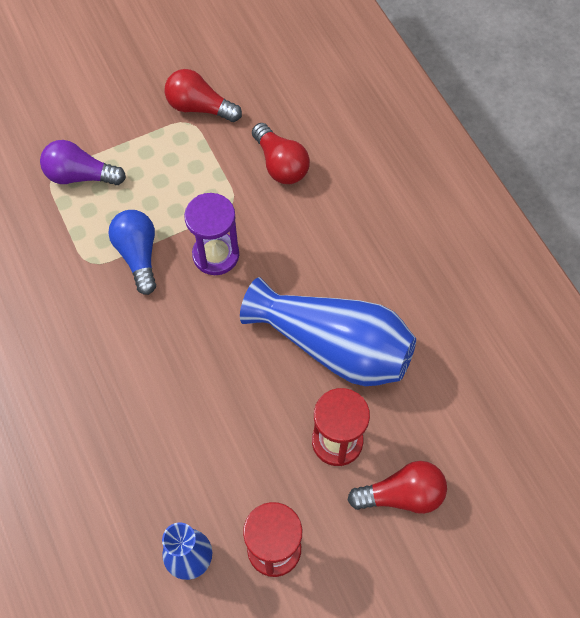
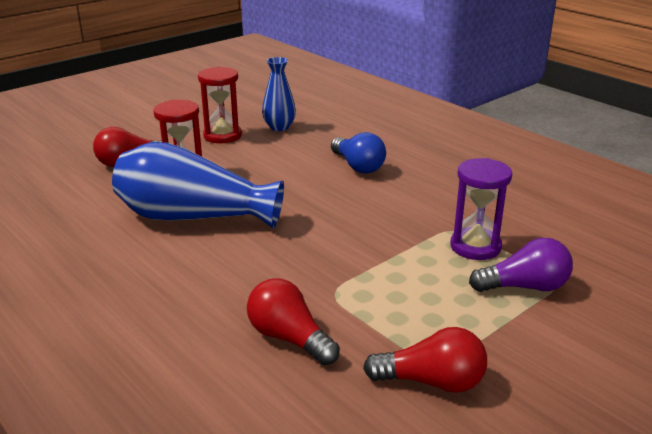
camera: 165 degrees right, 35 degrees down
blue light bulb [109,210,156,295] -> blue light bulb moved to [331,132,386,174]
purple hourglass [184,193,239,275] -> purple hourglass moved to [450,158,512,260]

